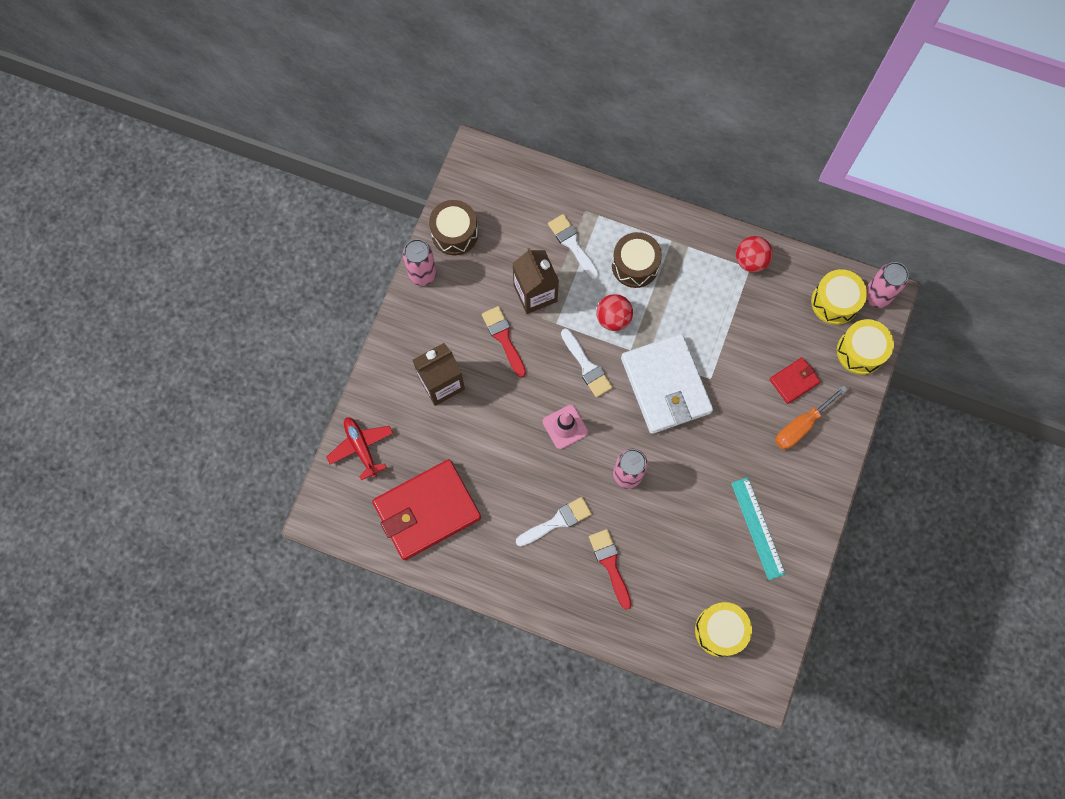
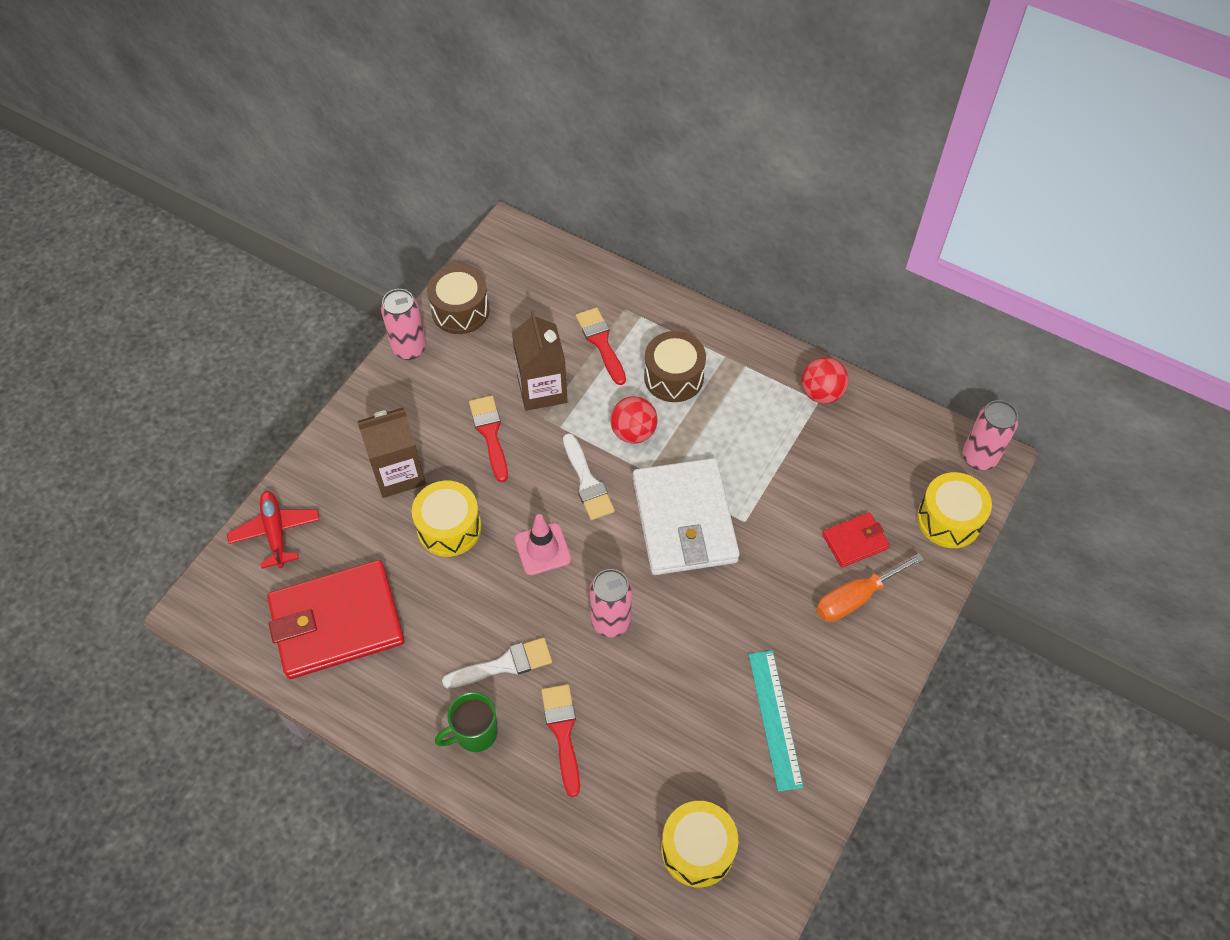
camera: 10 degrees right, 15 degrees down
white brush [548,214,599,280] -> red brush [576,307,626,385]
yellow drum [811,269,867,325] -> yellow drum moved to [412,481,481,557]
none -> green mug [435,692,498,752]

